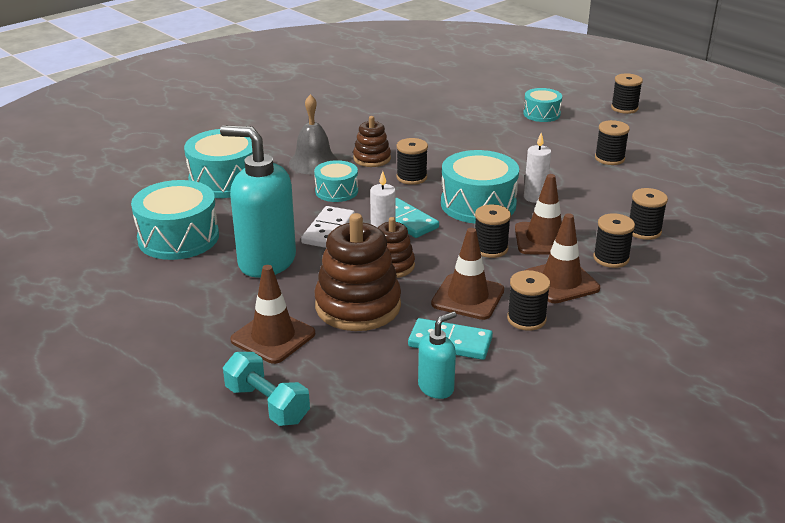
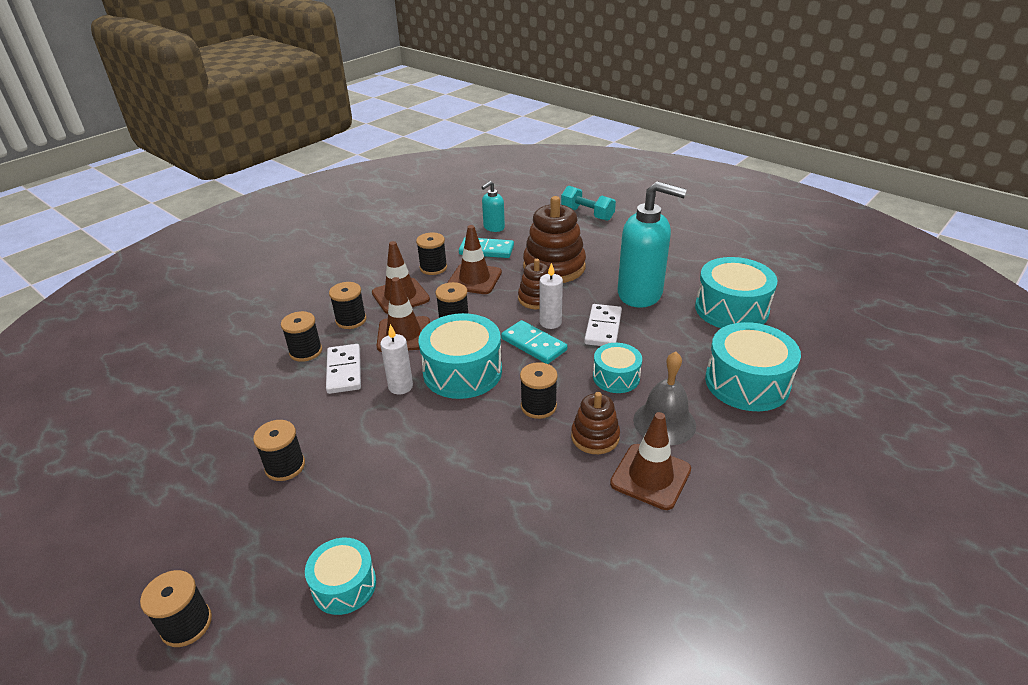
camera: 175 degrees right, 5 degrees up
brown traffic cone [230,265,315,364] -> brown traffic cone moved to [610,412,691,510]
none -> white domino [326,344,361,394]

